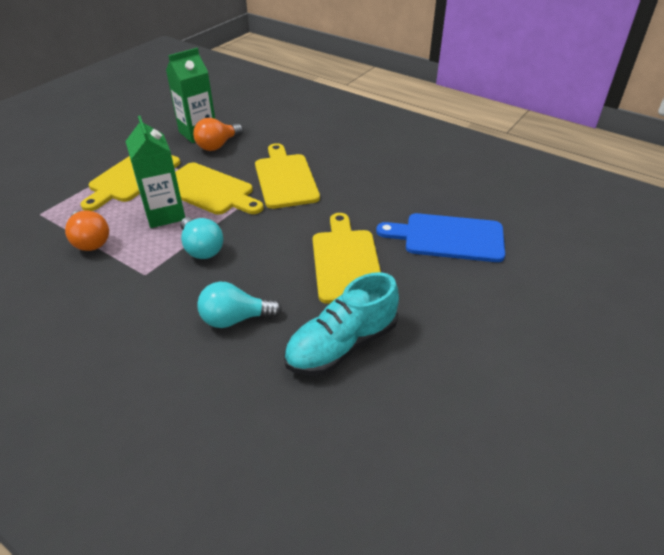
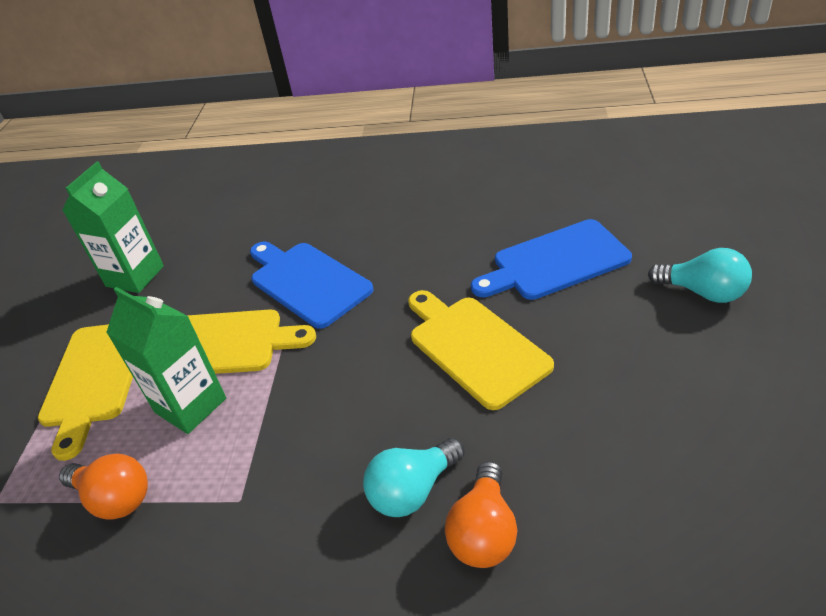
camera: 25 degrees left, 0 degrees up
turquoise light bulb [180,217,223,259] -> turquoise light bulb moved to [648,248,752,303]
orange light bulb [193,118,243,151] -> orange light bulb moved to [445,461,517,568]
yellow cutting board [255,143,320,209] -> blue cutting board [250,242,374,329]
turquoise shoe [284,272,399,376] -> none

